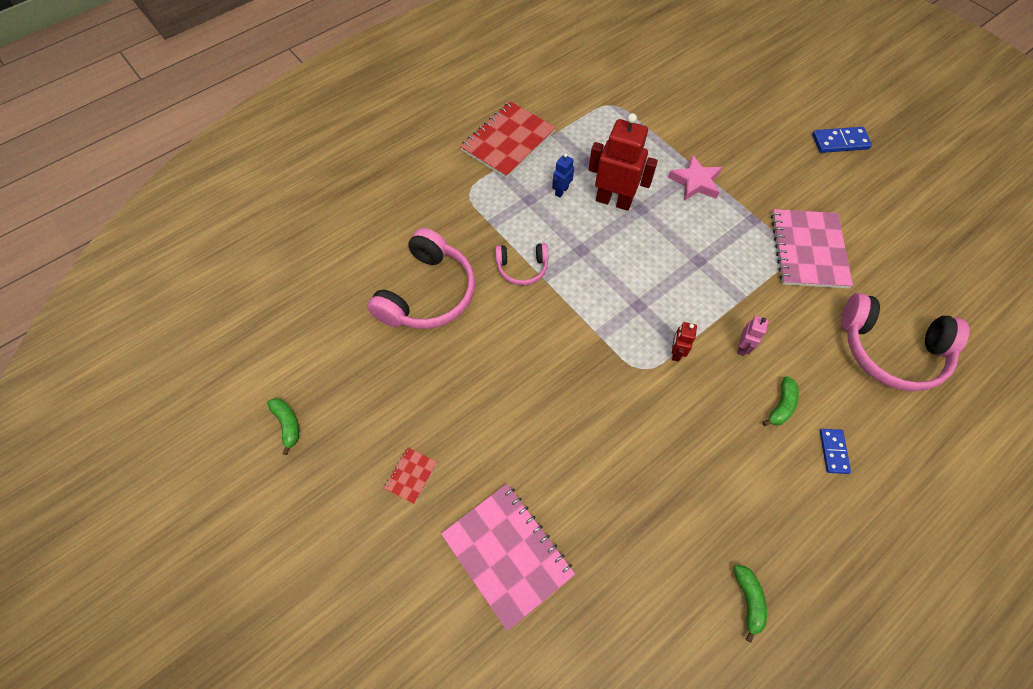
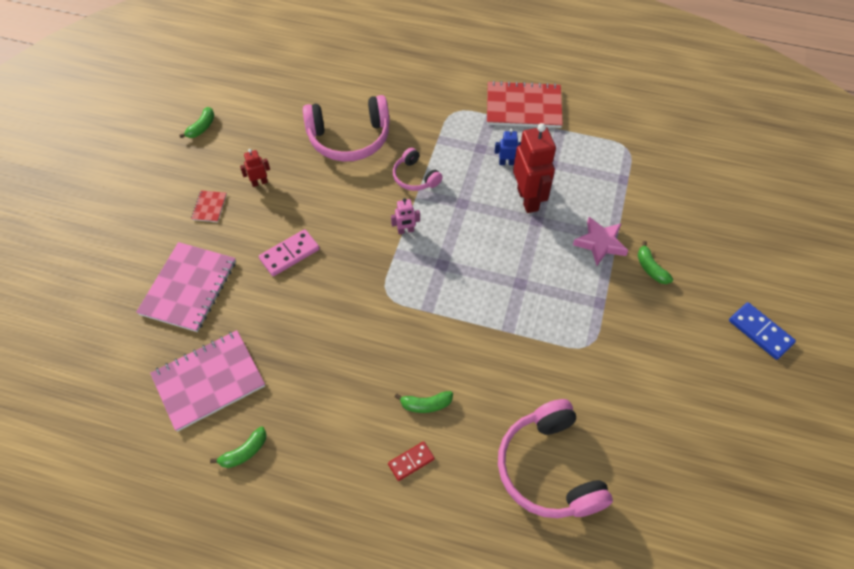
camera: 55 degrees right, 5 degrees down
red notebook [384,448,437,504] -> red notebook turned 75 degrees counterclockwise [191,191,227,222]
red robot [672,322,697,362] -> red robot moved to [240,149,270,187]
pink robot [737,316,769,356] -> pink robot moved to [391,198,420,234]
pink notebook [771,209,853,289] -> pink notebook moved to [150,330,265,432]
blue domino [820,429,851,474] -> red domino [388,441,435,481]
none -> pink domino [259,229,320,276]
none -> green banana [638,241,673,284]

